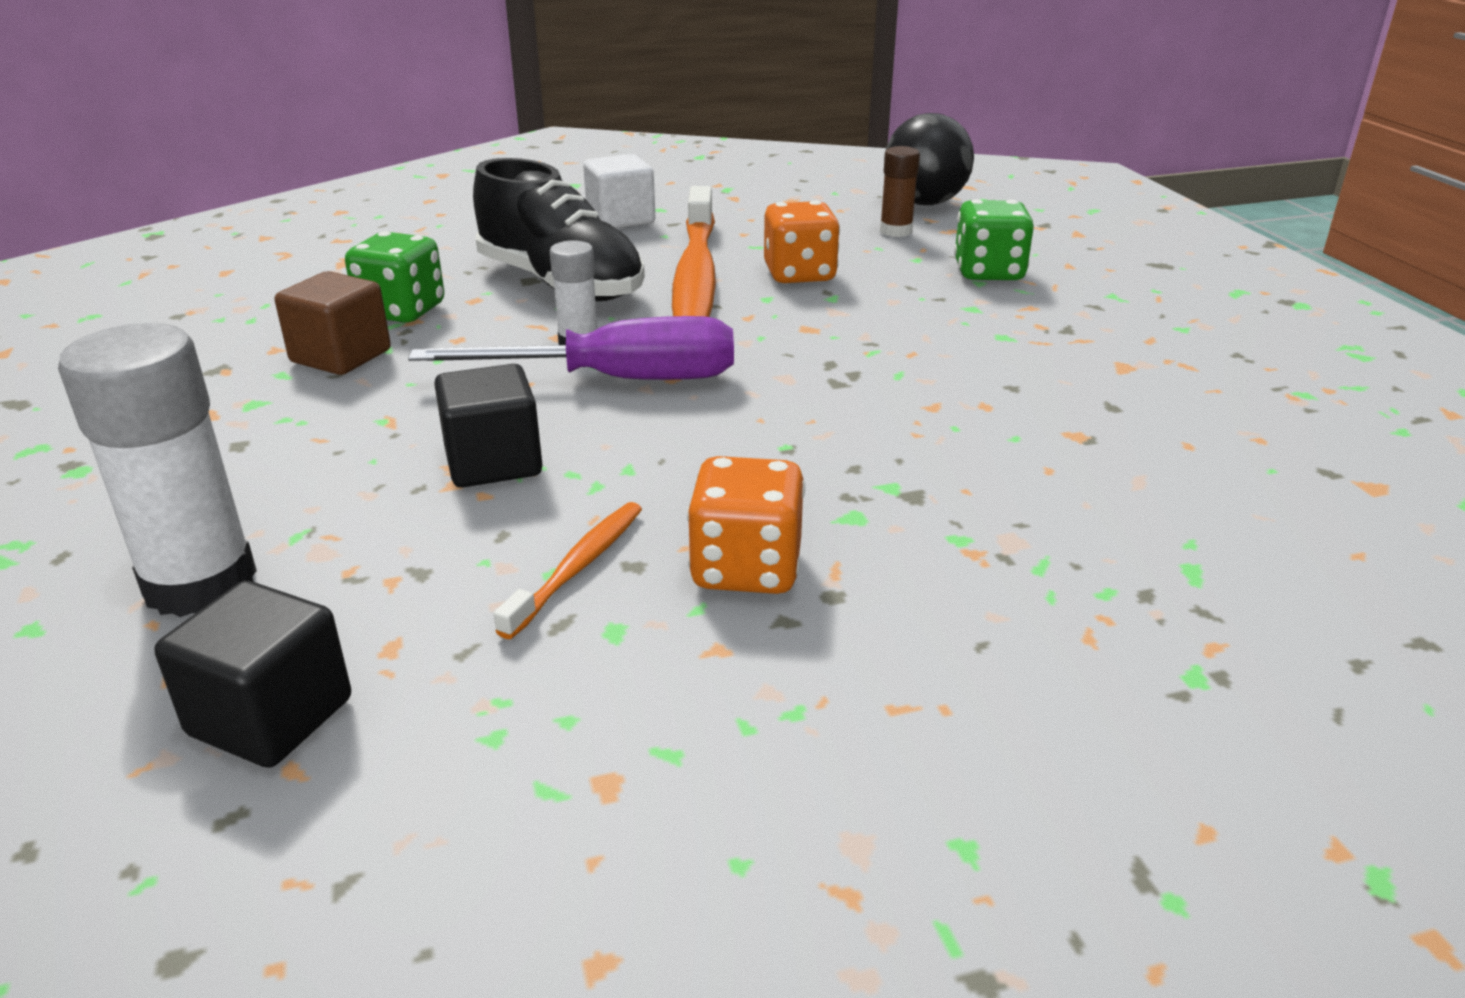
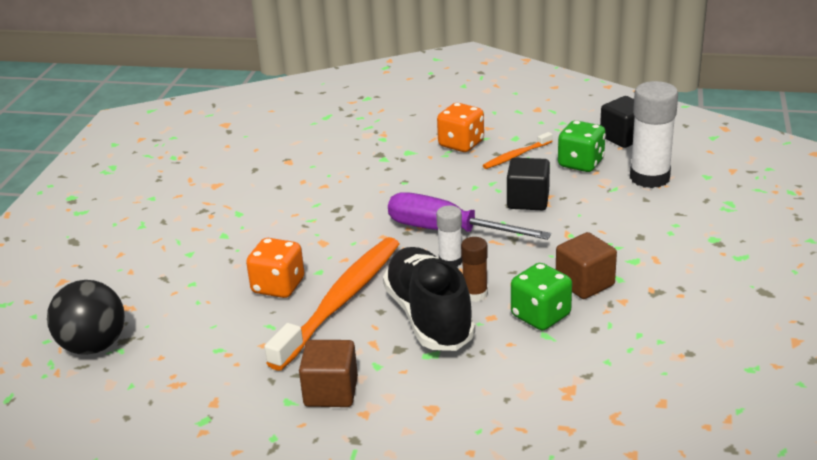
camera: 150 degrees left, 0 degrees up
white cube [583,154,655,228] -> brown cube [299,340,358,407]
brown glue stick [880,146,920,237] -> brown glue stick moved to [461,237,488,302]
green dice [954,199,1034,281] -> green dice moved to [558,120,606,172]

